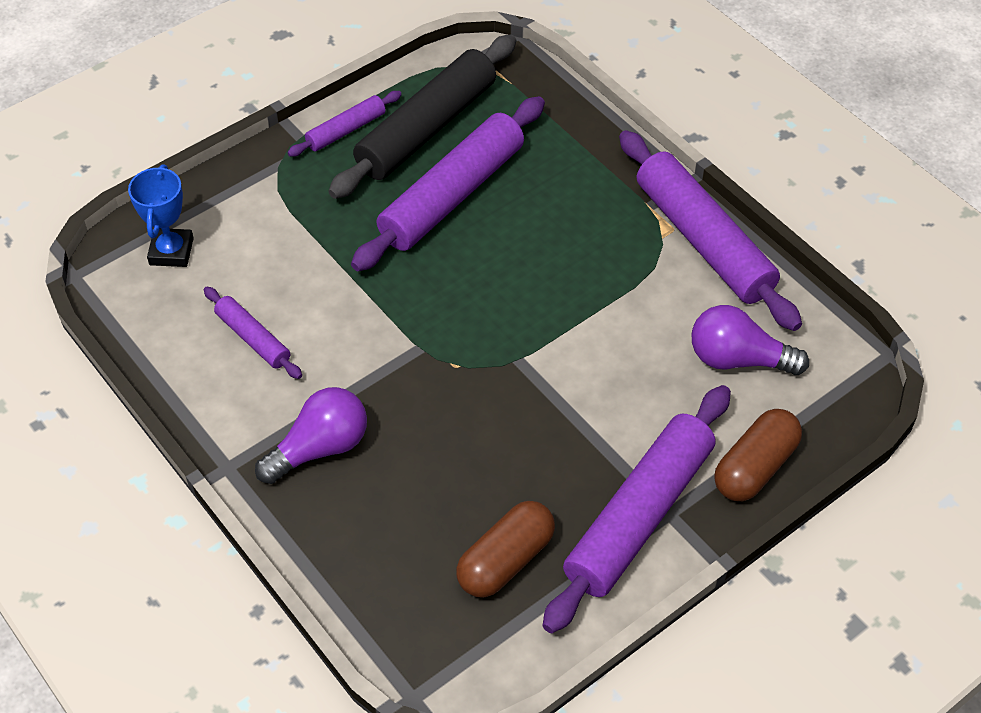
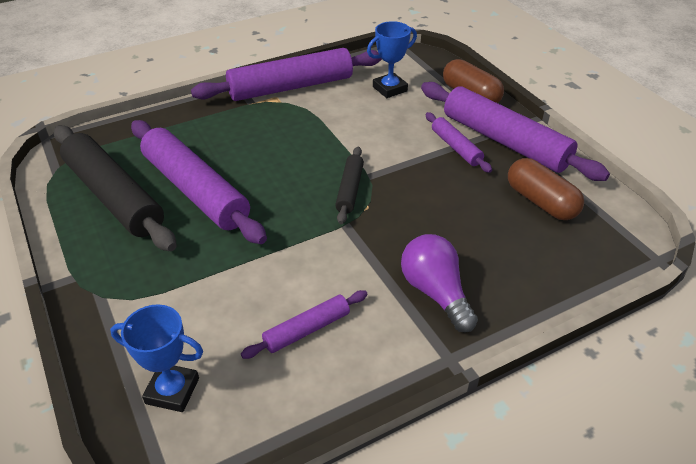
camera: 80 degrees left, 10 degrees down
purple rolling pin [287,91,402,157] -> purple rolling pin moved to [425,112,492,173]
purple light bulb [691,305,809,375] -> blue trophy [367,21,417,98]
none -> black rolling pin [335,147,364,224]

